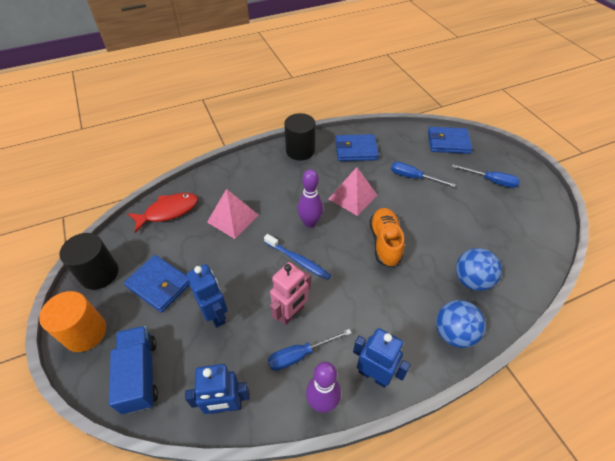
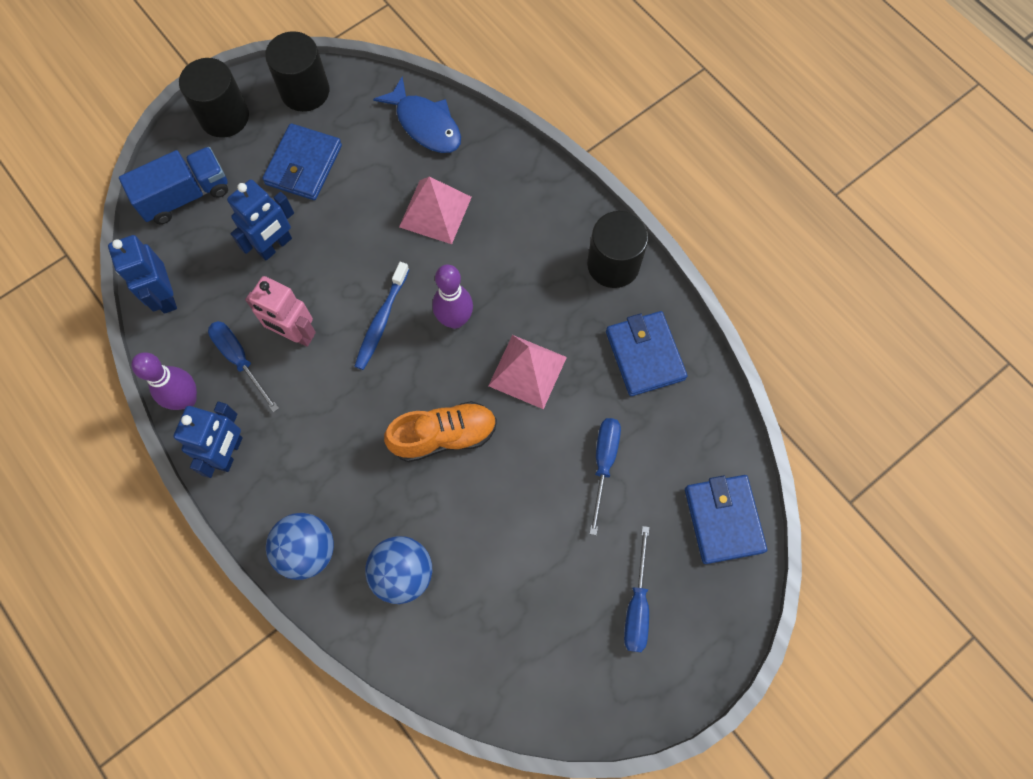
camera: 75 degrees right, 20 degrees up
orange cylinder [39,291,106,352] -> black cylinder [179,58,249,138]
red fish [128,193,198,233] -> blue fish [373,76,461,153]

